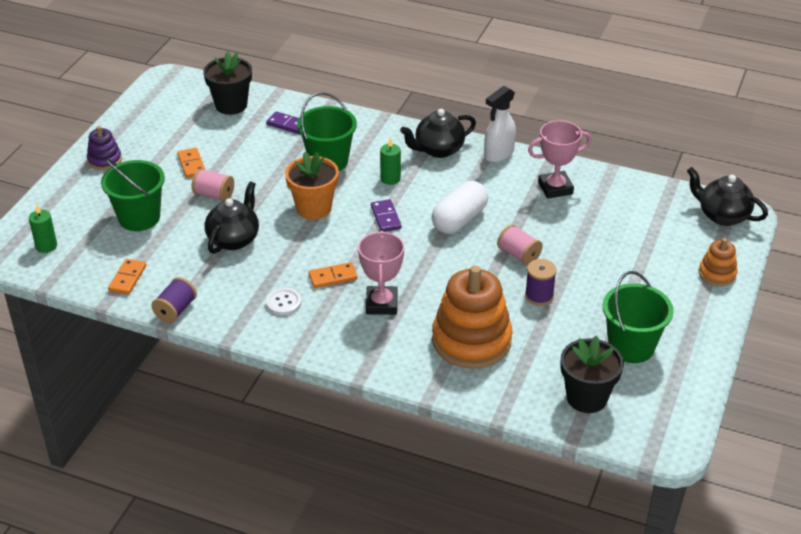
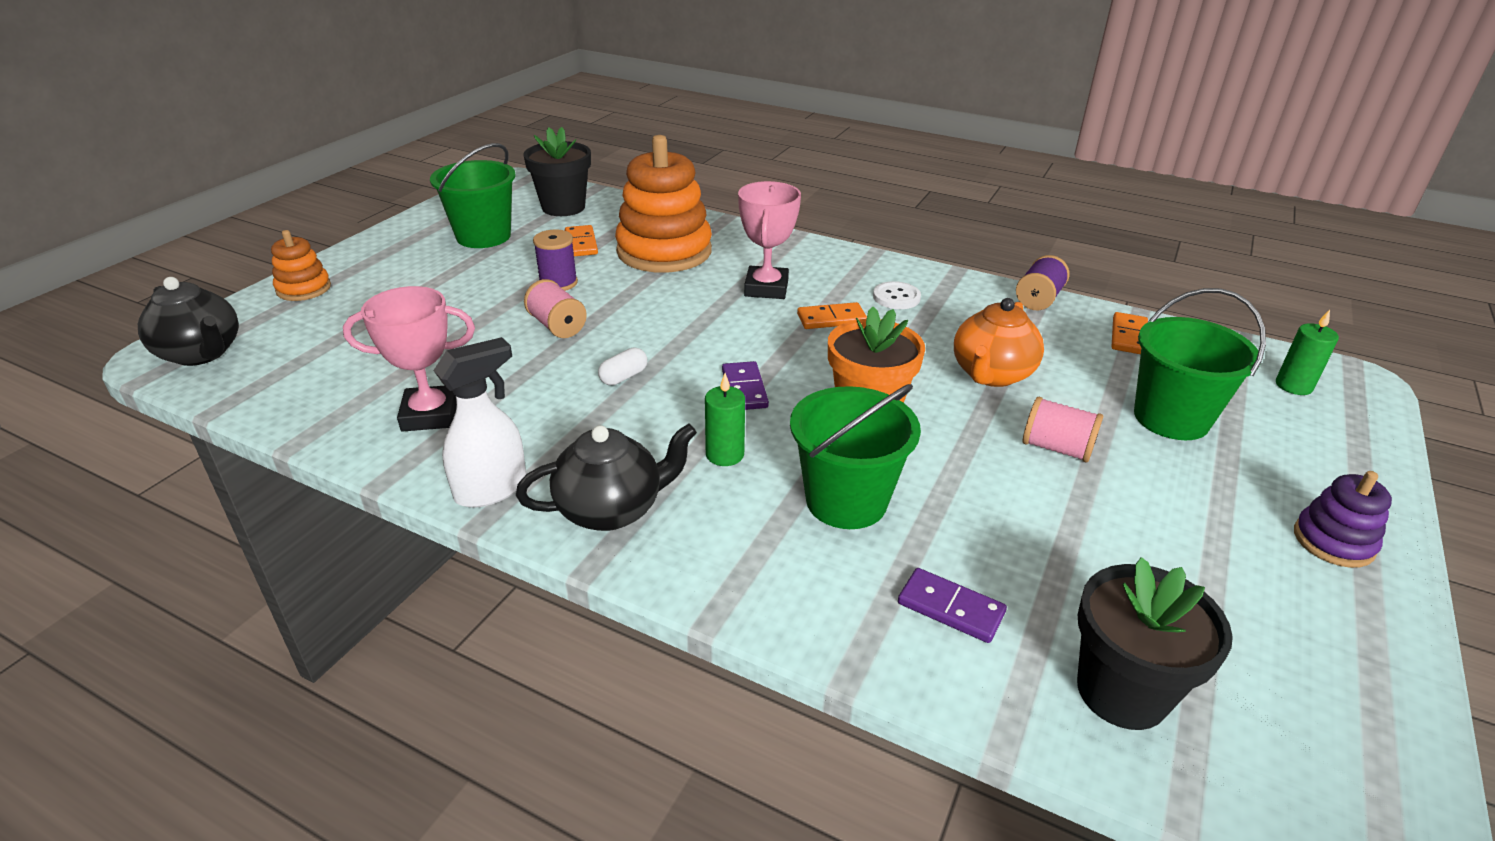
camera: 175 degrees left, 5 degrees down
orange domino [177,148,205,178] -> orange domino moved to [565,225,598,256]
black teapot [205,181,259,254] -> orange teapot [954,298,1044,387]
white capsule [432,181,488,234] -> white capsule [598,348,647,385], size x0.47

